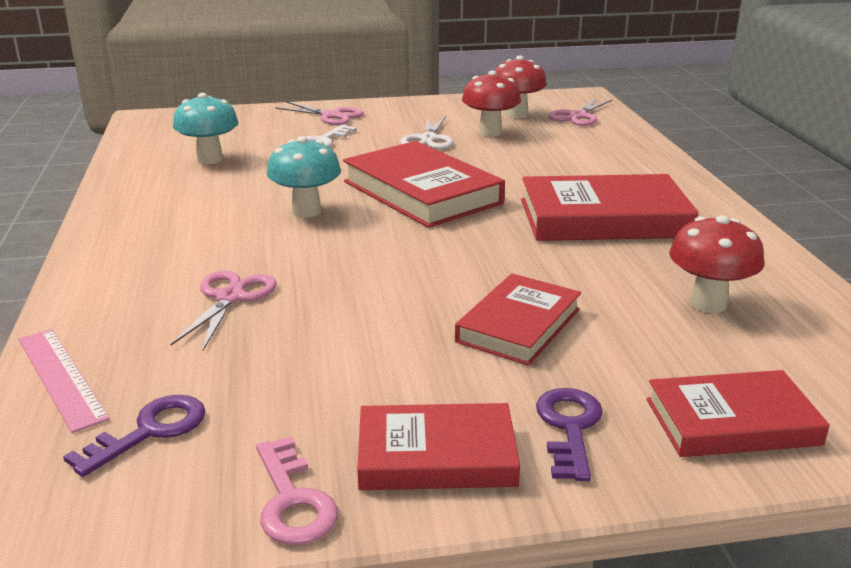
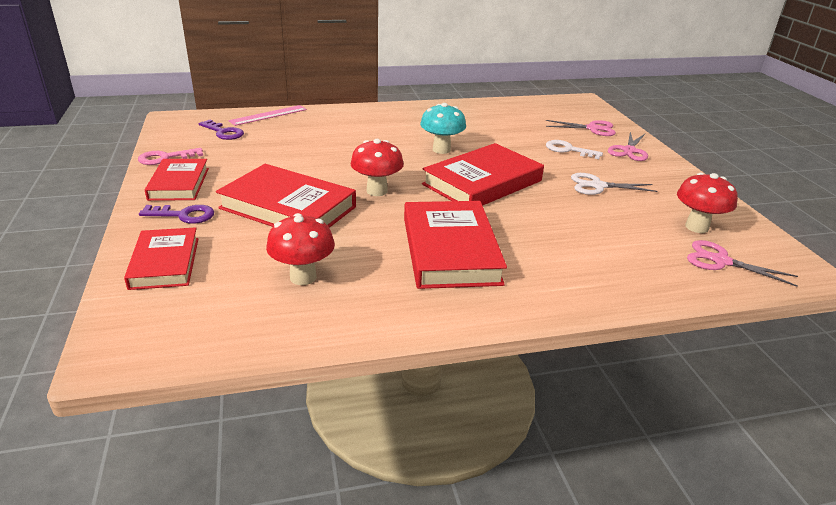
camera: 85 degrees right, 5 degrees up
pink scissors [171,271,276,350] -> pink scissors moved to [546,120,616,136]
turquoise mushroom [173,93,239,164] -> none
red book [455,274,581,365] -> red book [216,164,356,228], size x1.58
red mushroom [462,70,521,137] -> red mushroom moved to [351,139,404,196]

